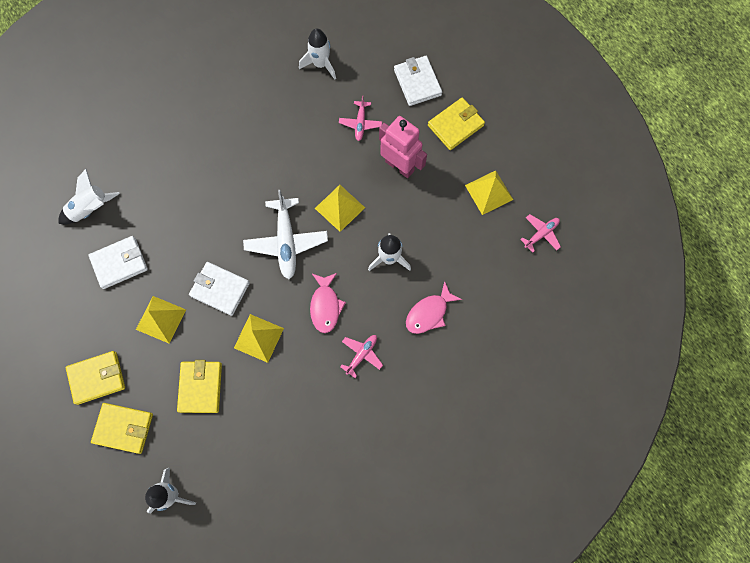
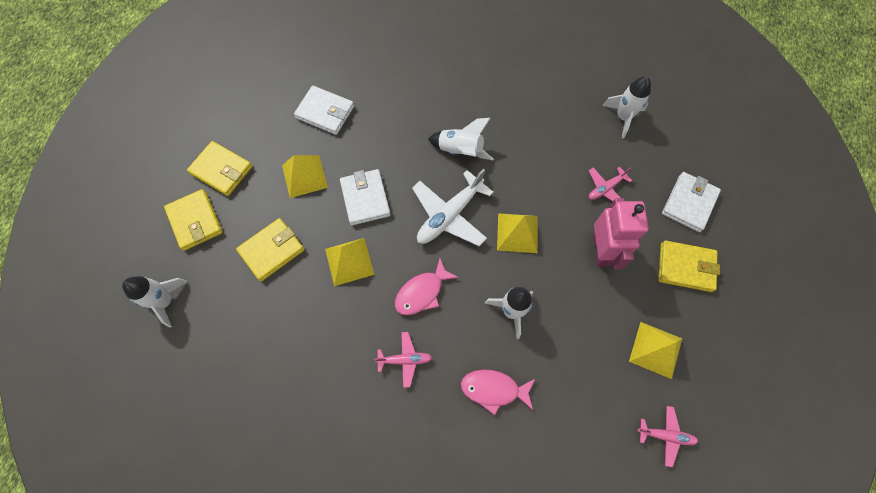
camera: 50 degrees right, 5 degrees down
white rocket [59,169,120,224] -> white rocket moved to [428,118,493,160]

